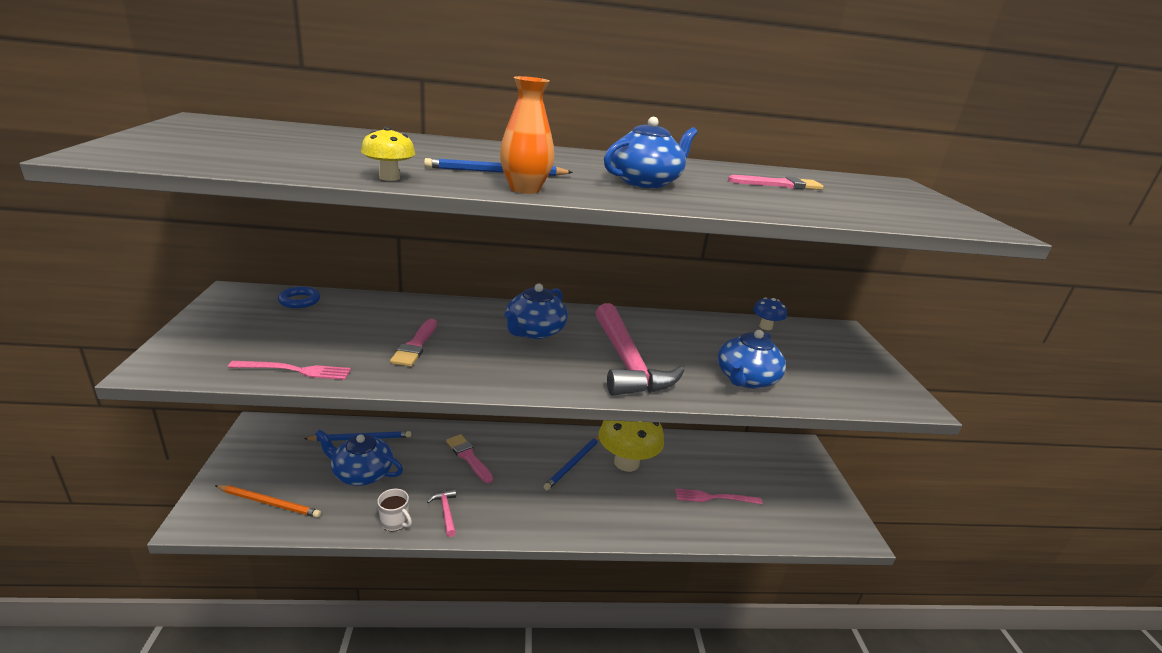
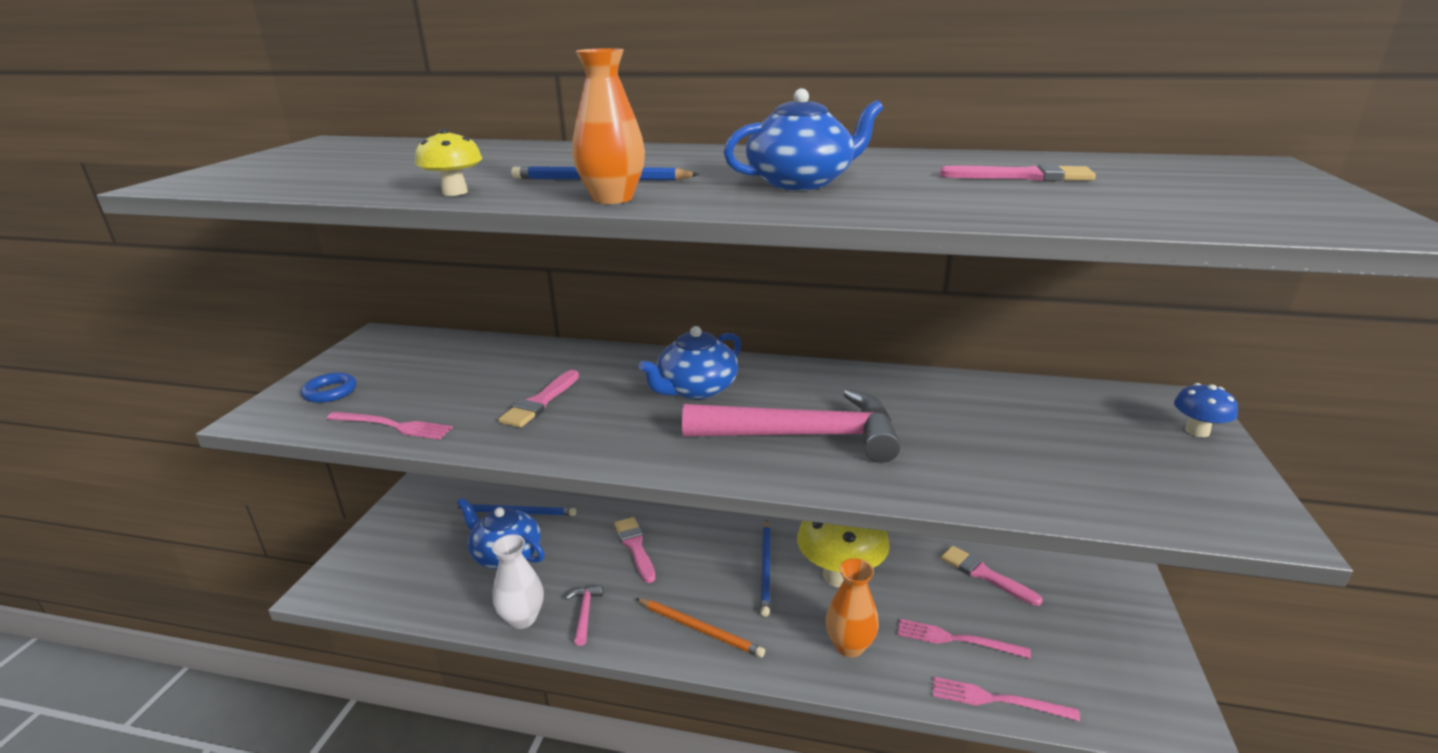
camera: 20 degrees right, 0 degrees up
orange pencil [215,485,321,518] -> orange pencil moved to [636,598,765,657]
blue ring [278,287,320,308] -> blue ring moved to [301,372,356,403]
white mug [377,489,412,531] -> white vase [492,534,544,629]
blue pencil [544,436,599,490] -> blue pencil turned 45 degrees counterclockwise [760,520,770,617]
pink hammer [596,303,684,396] -> pink hammer turned 90 degrees counterclockwise [682,389,901,463]
blue teapot [718,330,786,389] -> none
blue mushroom [753,298,787,330] -> blue mushroom moved to [1174,383,1238,437]
none -> orange vase [826,558,879,657]
none -> pink fork [933,677,1080,721]
none -> pink brush [941,546,1043,606]

